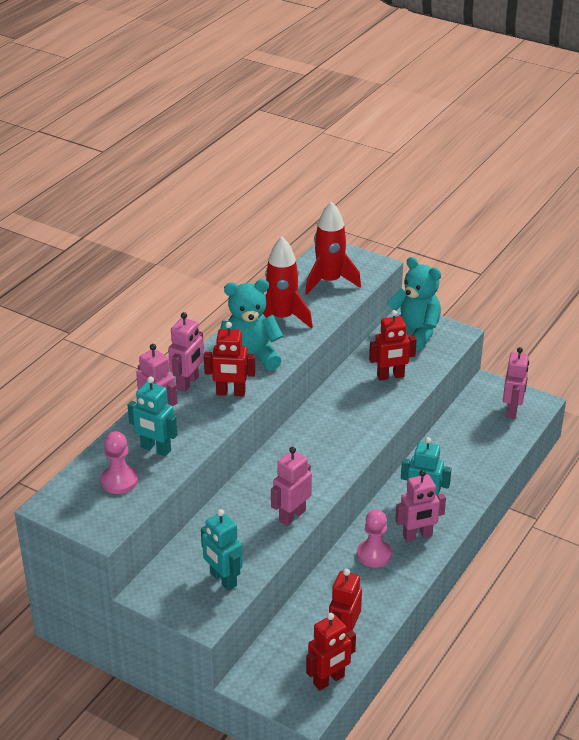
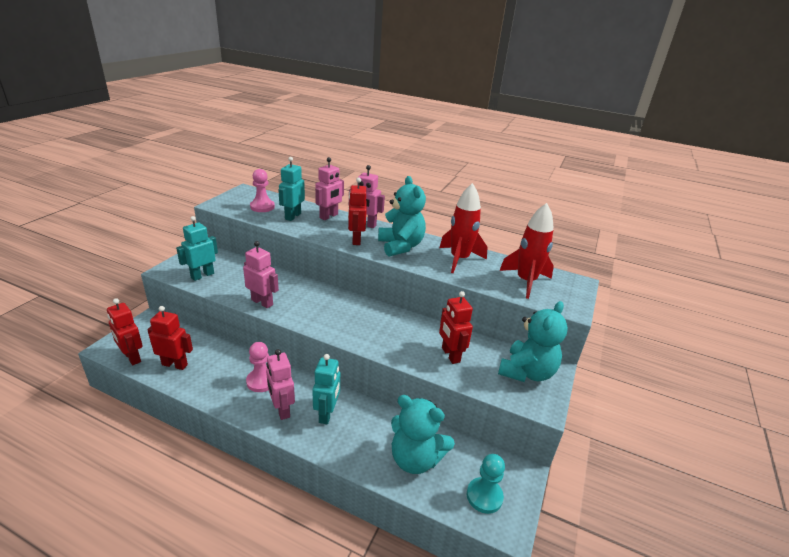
camera: 80 degrees right, 5 degrees down
pink robot [503,347,529,419] -> turquoise pawn [467,454,505,514]
none -> turquoise teddy bear [391,395,455,474]

